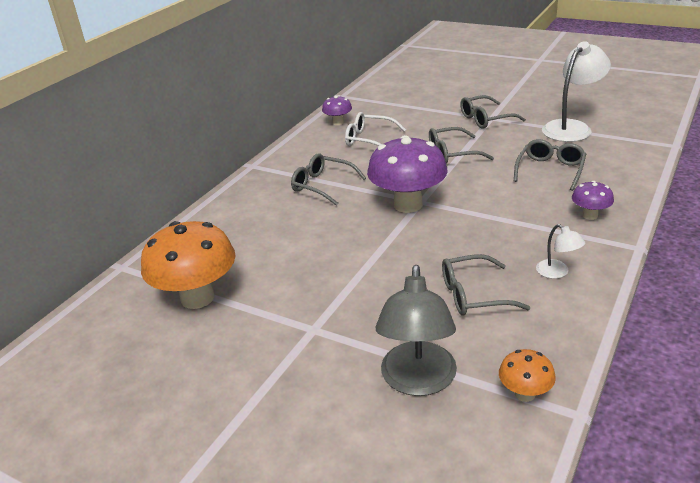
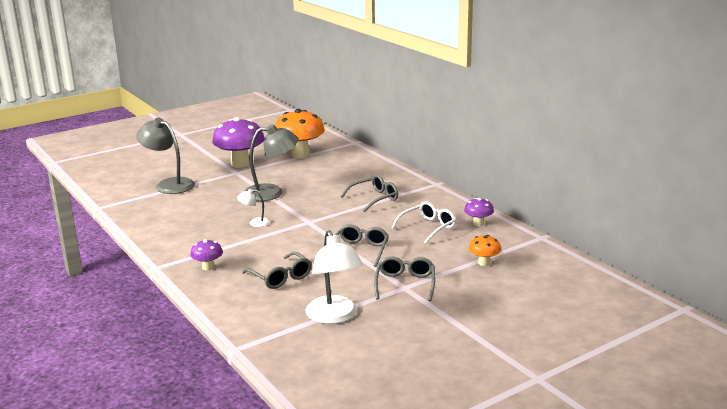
camera: 115 degrees right, 10 degrees down
purple mushroom [367,135,448,213] -> purple mushroom moved to [212,117,265,168]
grey glasses [442,254,531,315] -> none
orange mushroom [499,349,556,402] -> orange mushroom moved to [469,235,501,266]
white lamp [536,224,585,279] -> white lamp moved to [237,189,270,227]
none -> grey lamp [245,124,299,201]

